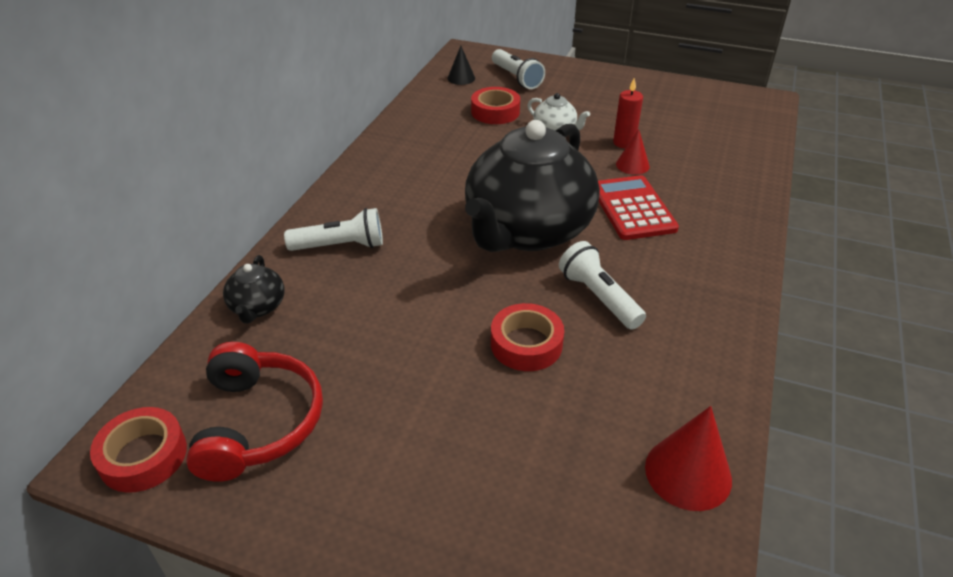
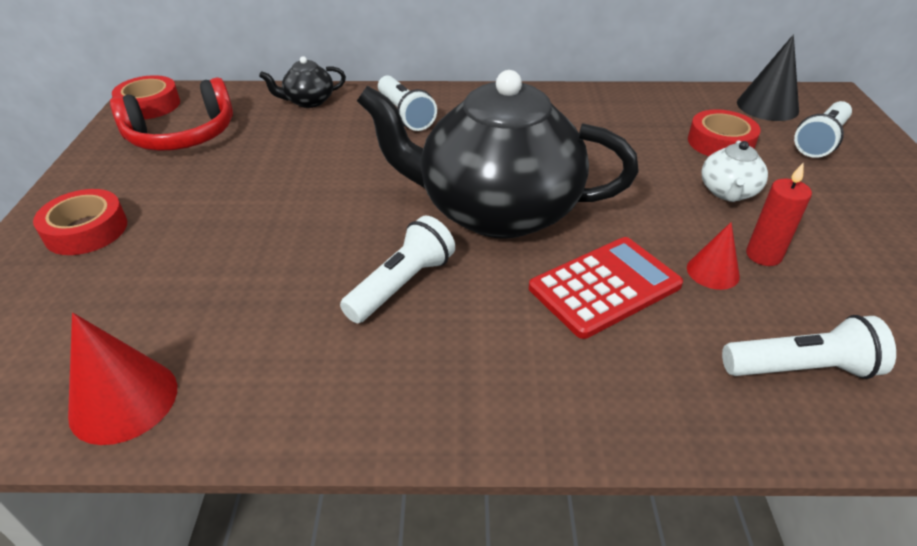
camera: 70 degrees right, 0 degrees up
black cone [447,46,475,85] -> black cone [737,35,799,121], size x1.63
red tape [491,303,564,371] -> red tape moved to [33,189,127,255]
none -> white flashlight [722,315,896,379]

